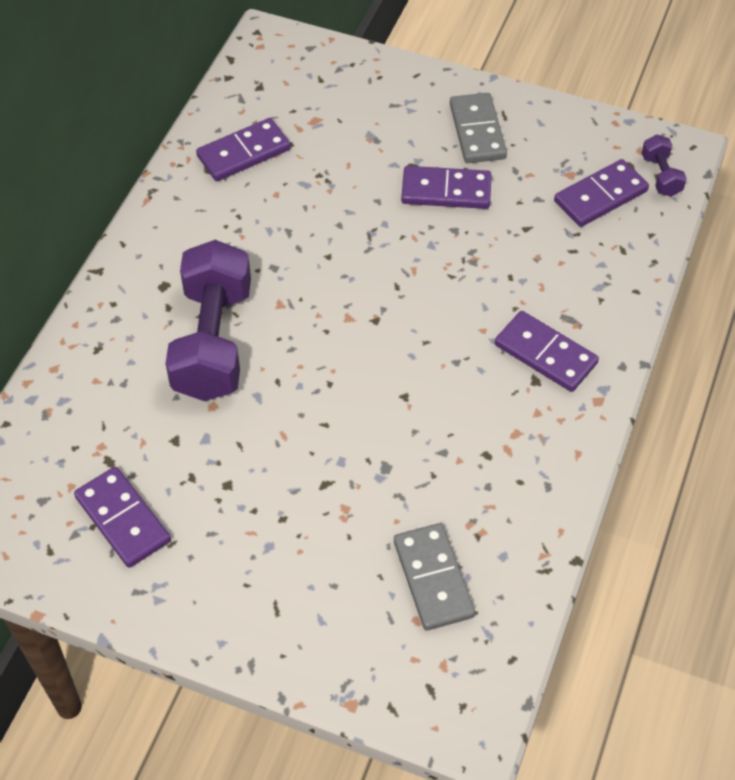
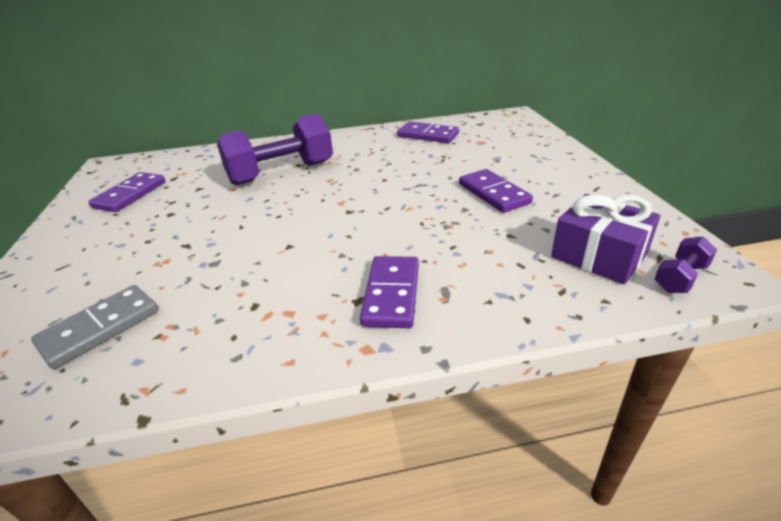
camera: 60 degrees right, 20 degrees down
grey domino [450,93,507,163] -> none
purple domino [554,159,649,227] -> purple gift [551,194,661,284]

